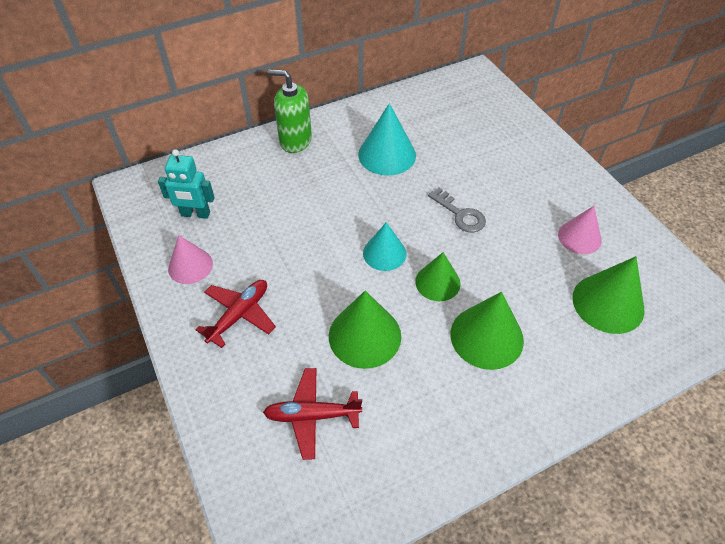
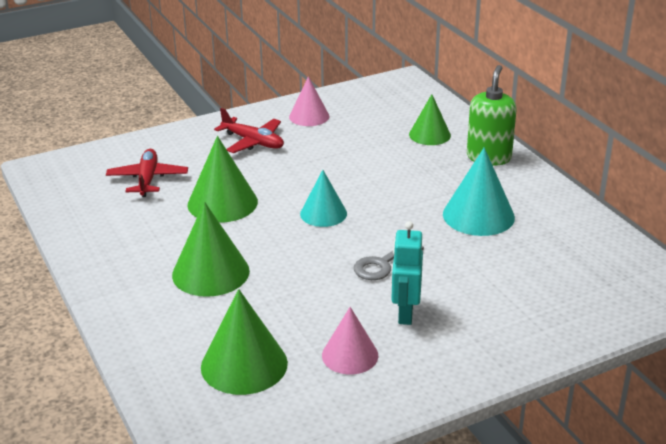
camera: 90 degrees right, 20 degrees down
turquoise robot [158,149,215,219] -> turquoise robot moved to [391,221,423,325]
green cone [415,252,460,301] -> green cone moved to [409,94,451,145]

